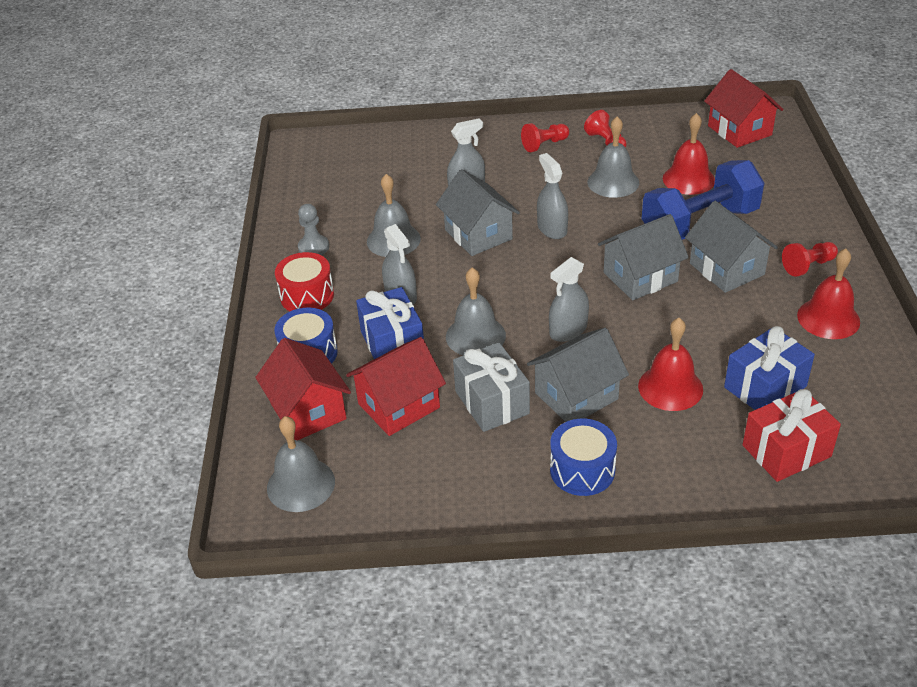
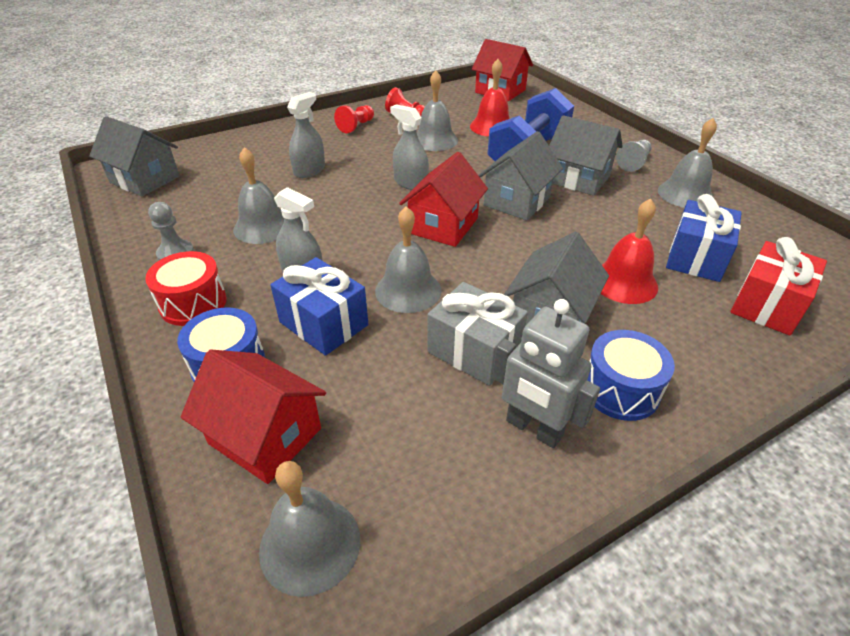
camera: 30 degrees left, 0 degrees up
red house [346,337,446,436] -> red house moved to [399,152,488,247]
grey house [436,169,520,256] -> grey house moved to [89,116,180,196]
grey spray bottle [549,257,589,342] -> none
red pawn [782,242,838,277] -> grey pawn [616,140,651,172]
red bell [797,249,860,339] -> grey bell [658,118,717,208]
none -> grey robot [492,299,600,448]

